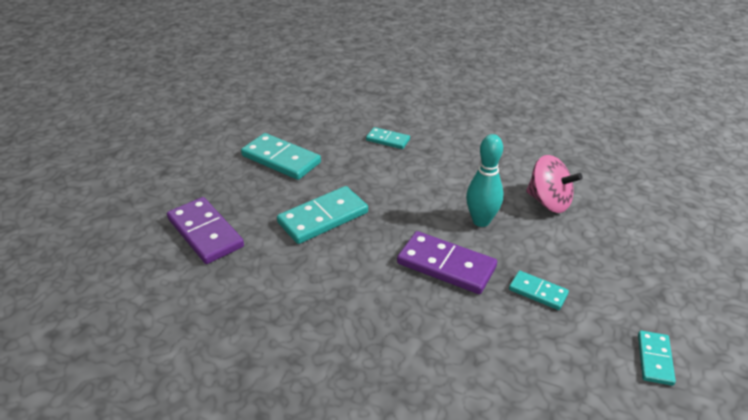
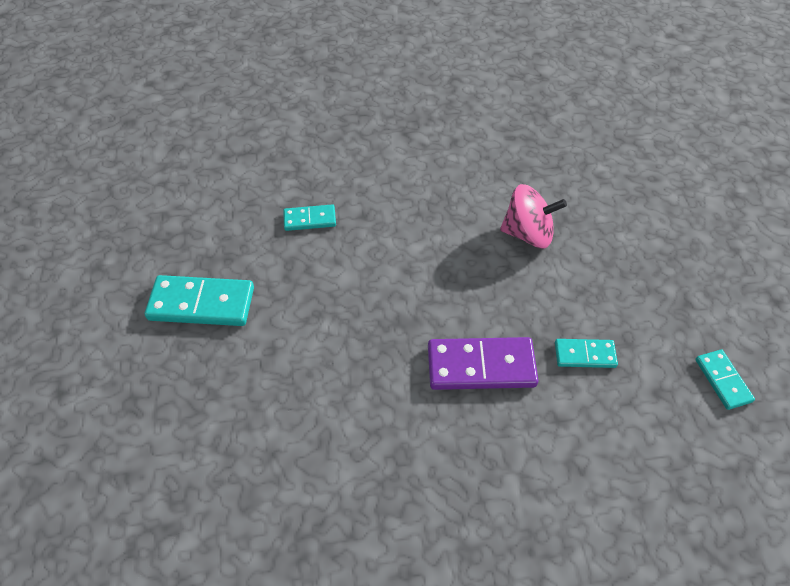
camera: 30 degrees left, 15 degrees up
purple domino [167,197,244,264] -> none
turquoise domino [277,186,368,244] -> none
turquoise bowling pin [466,134,503,227] -> none

